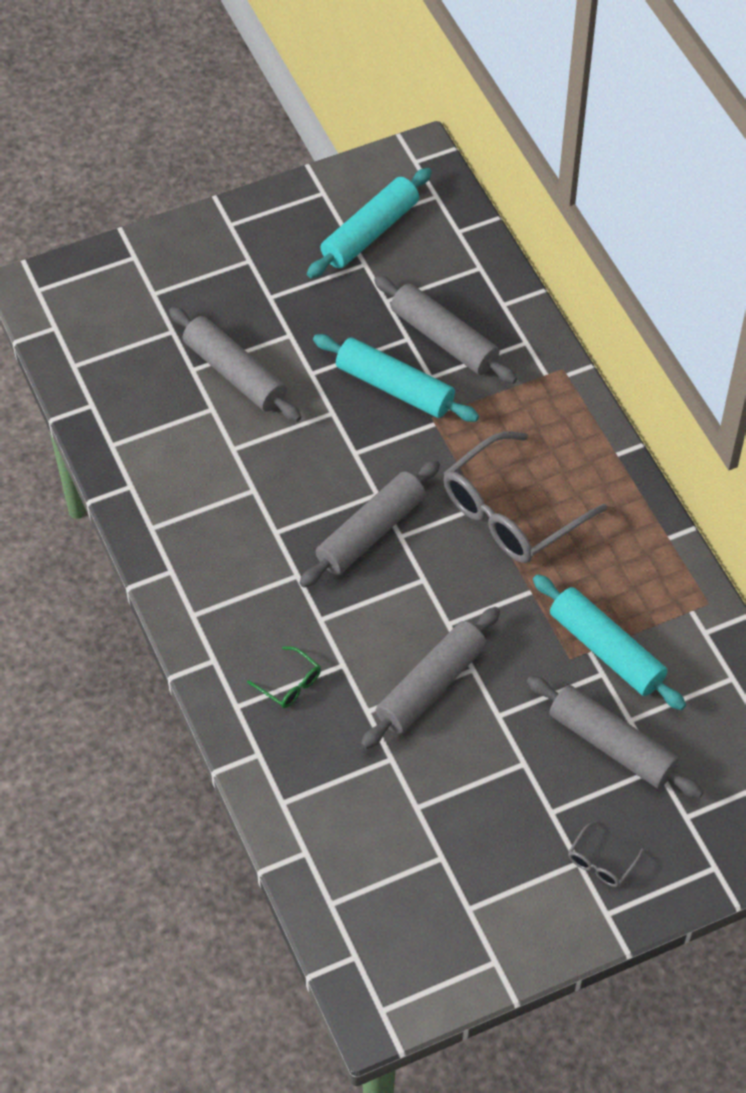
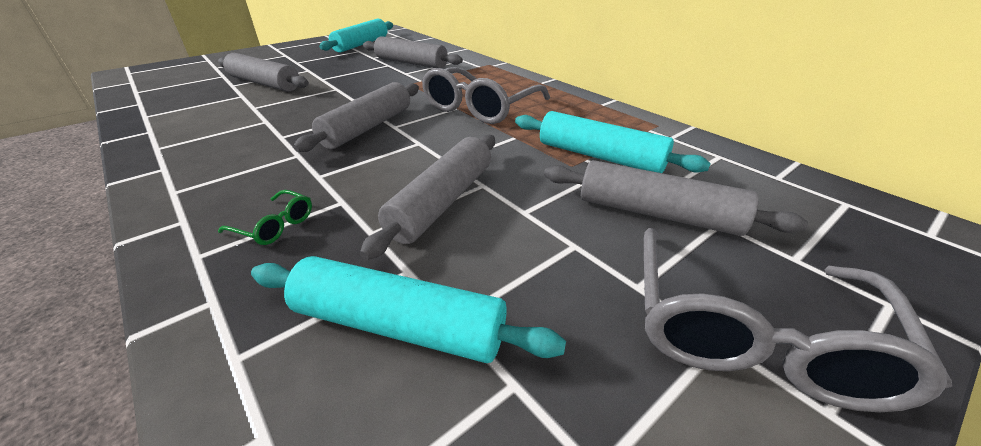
camera: 15 degrees left, 20 degrees down
turquoise rolling pin [313,334,479,422] -> turquoise rolling pin moved to [251,256,566,363]
grey glasses [568,820,644,887] -> grey glasses [644,228,952,412], size x2.33

